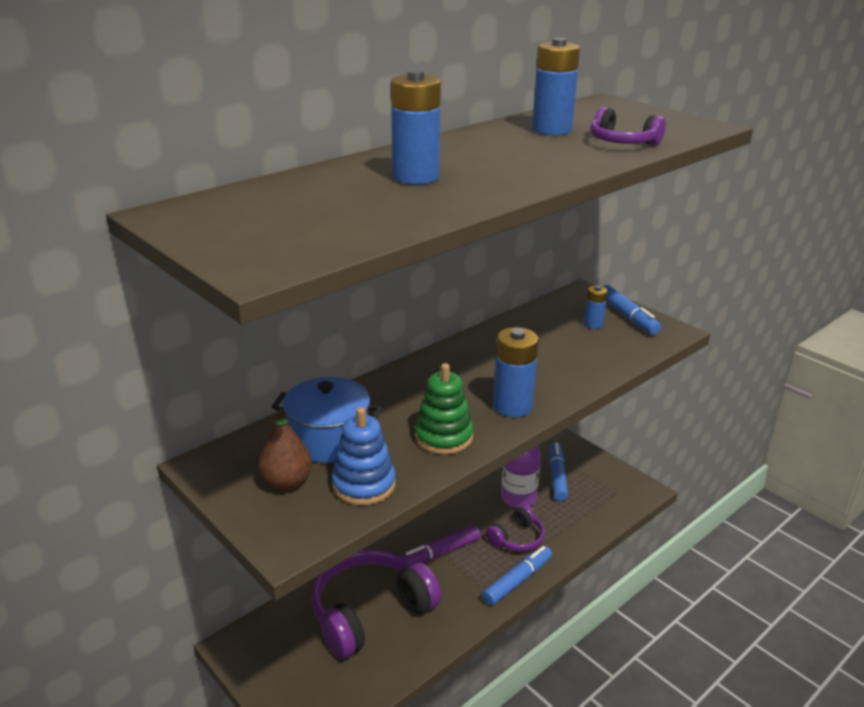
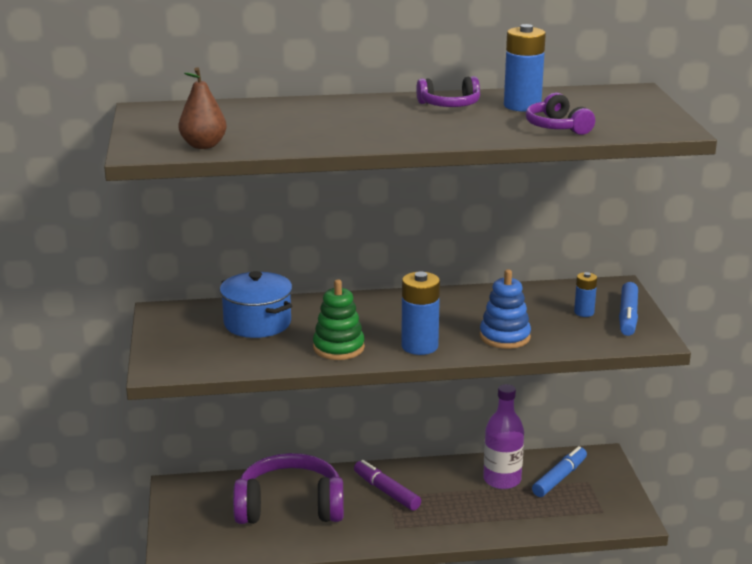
camera: 35 degrees right, 5 degrees down
brown pear [258,410,312,490] -> brown pear moved to [179,67,227,149]
blue stacking toy [332,407,396,505] -> blue stacking toy moved to [480,269,531,349]
blue battery [391,70,441,185] -> none
purple marker [401,525,480,564] -> purple marker turned 45 degrees clockwise [354,460,421,511]
blue marker [482,546,552,606] -> none
purple headphones [486,504,545,552] -> purple headphones moved to [416,76,480,107]

